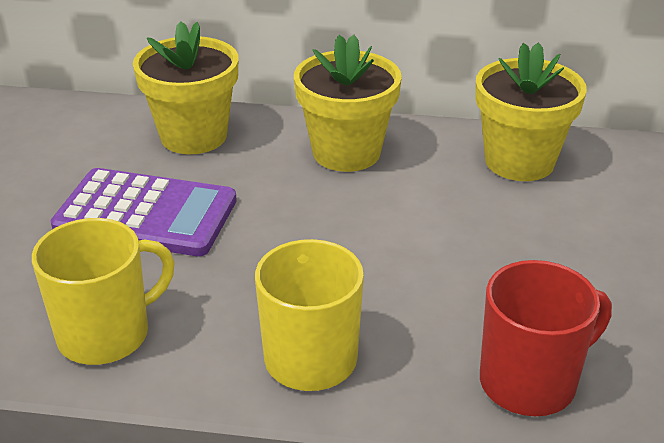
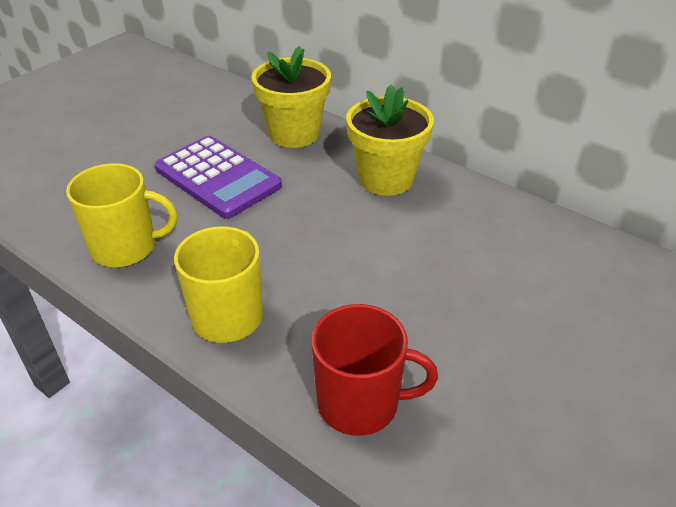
camera: 30 degrees right, 5 degrees up
yellow flower pot [475,42,587,181] -> none

